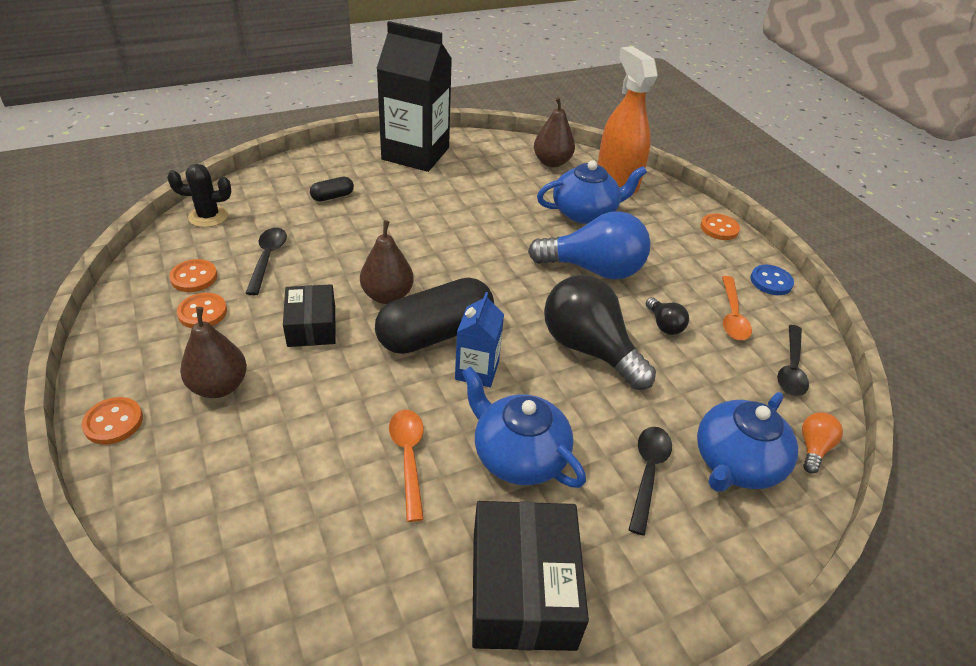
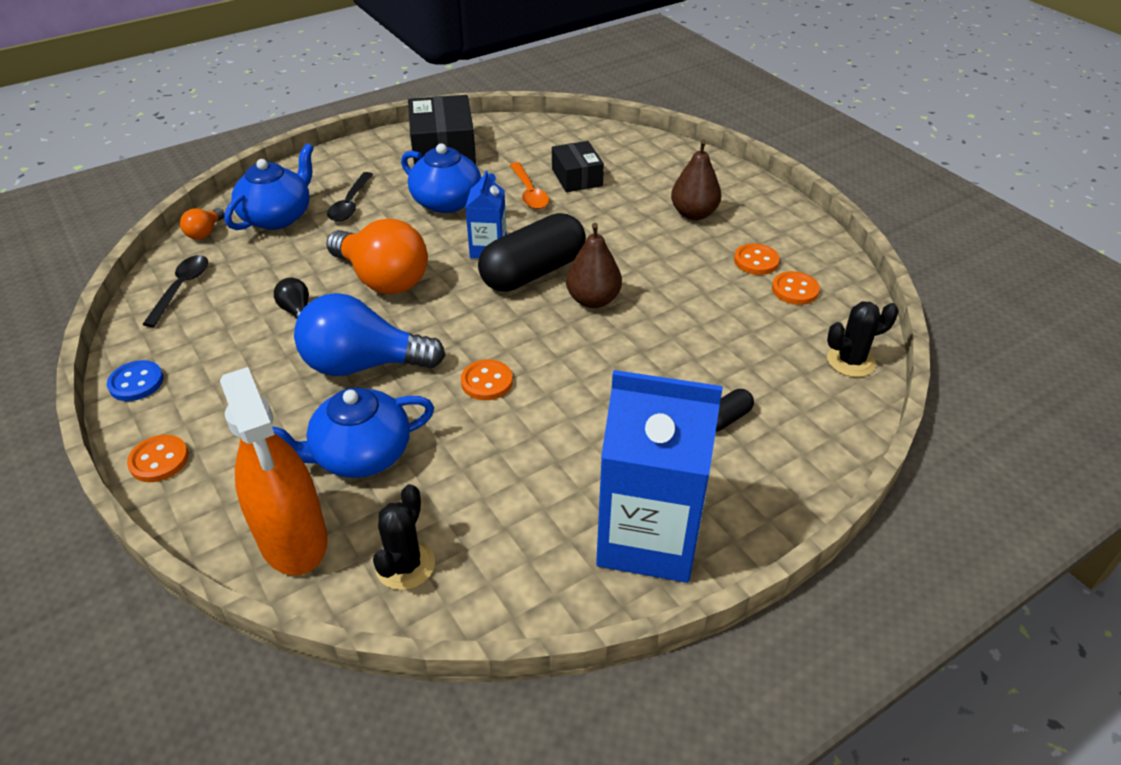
camera: 175 degrees right, 0 degrees up
orange button [82,397,143,445] -> orange button moved to [461,360,513,400]
black spoon [245,228,287,295] -> none
black box [283,284,336,347] -> black box moved to [552,141,604,192]
black carton [376,21,452,172] -> blue carton [596,370,723,583]
brown pear [534,97,575,167] -> black cactus [373,484,435,590]
black light bulb [544,275,656,390] -> orange light bulb [326,218,428,294]
orange spoon [722,276,752,340] -> none

